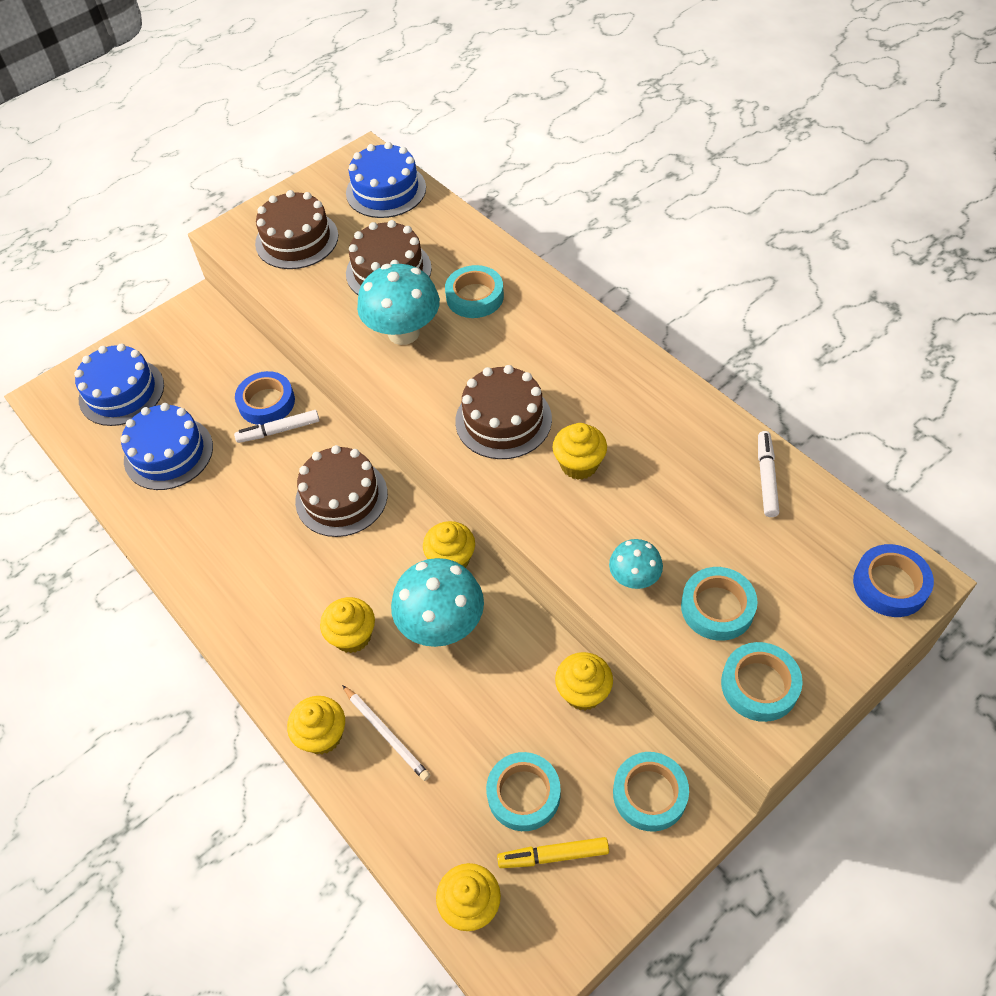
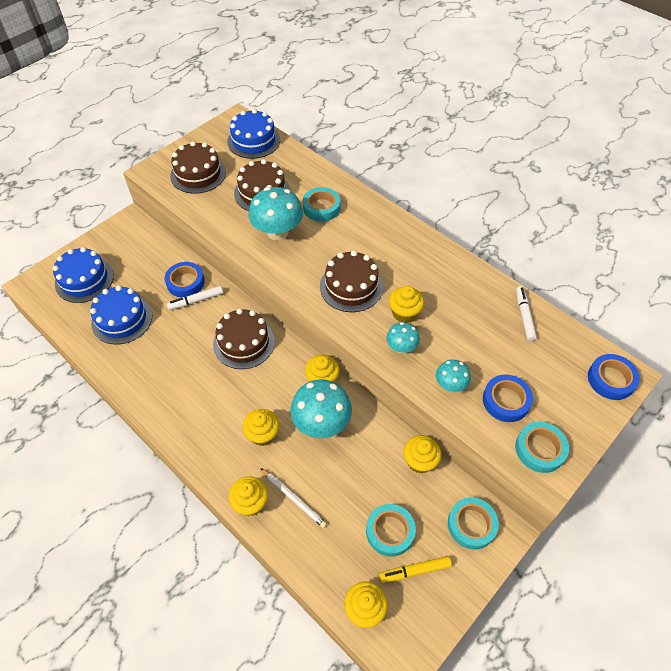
camera: 10 degrees left, 0 degrees up
turquoise tape [681,567,758,641] -> blue tape [483,375,533,422]
none -> turquoise mushroom [386,322,420,353]

